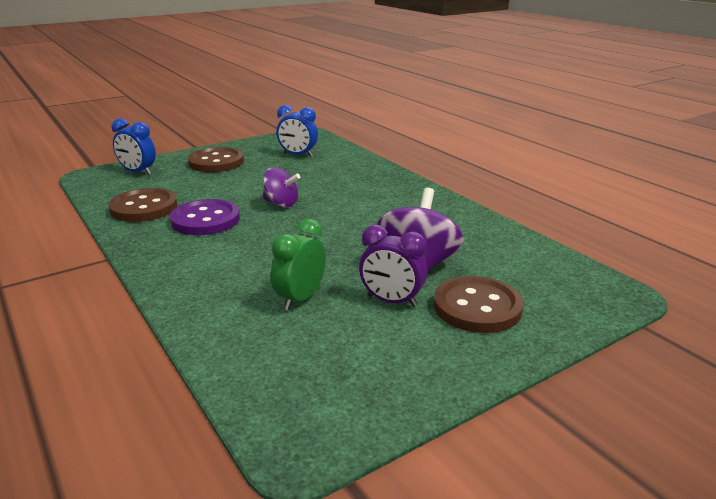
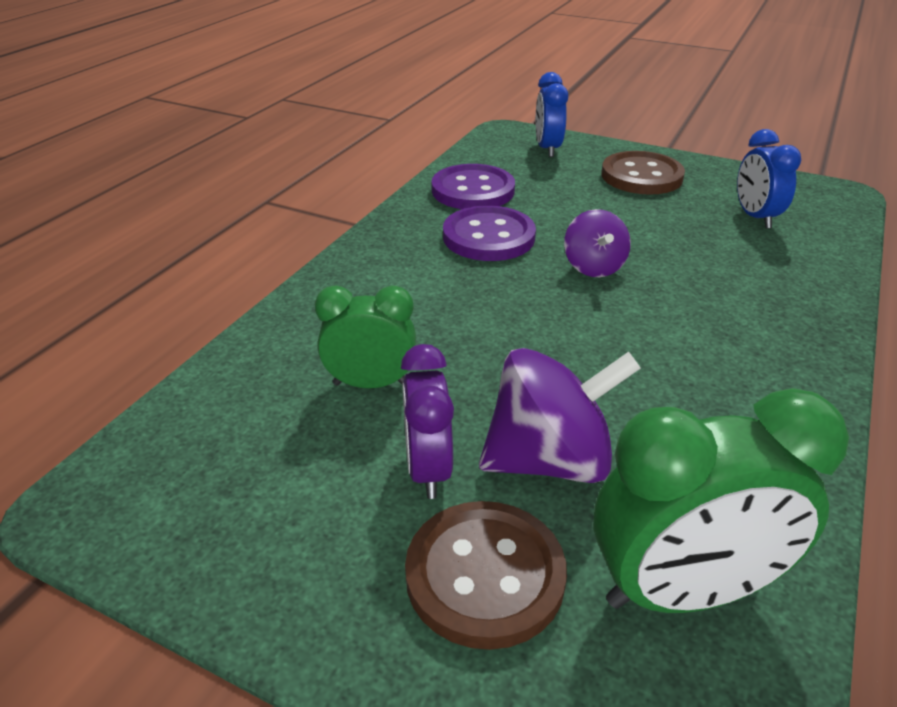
camera: 60 degrees right, 10 degrees up
brown button [108,188,177,222] -> purple button [432,164,515,209]
none -> green clock [593,388,849,613]

